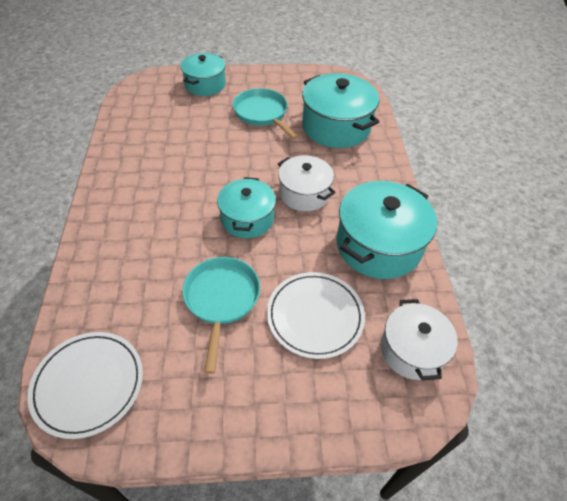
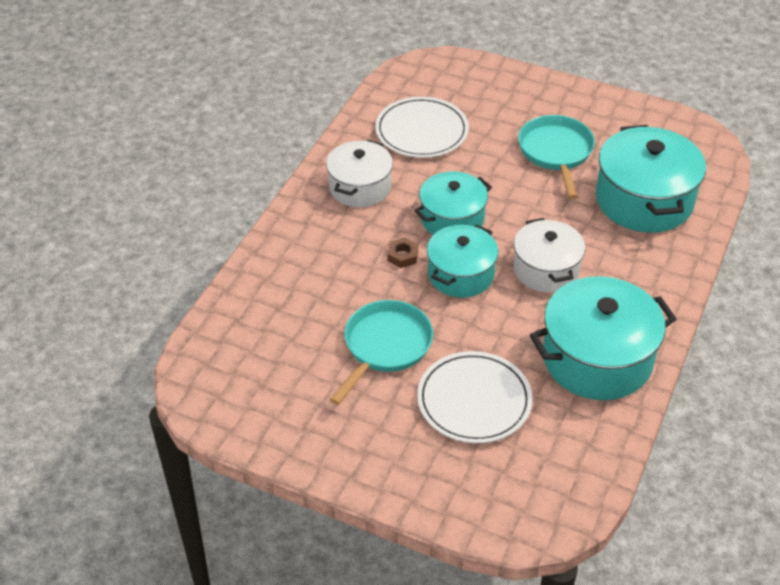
camera: 30 degrees right, 5 degrees down
white plate [27,332,143,439] -> white plate moved to [375,97,469,158]
turquoise pot [181,53,226,96] -> turquoise pot moved to [414,171,492,235]
white pot [381,299,458,380] -> white pot moved to [326,140,393,207]
none -> brown nut [387,238,418,268]

